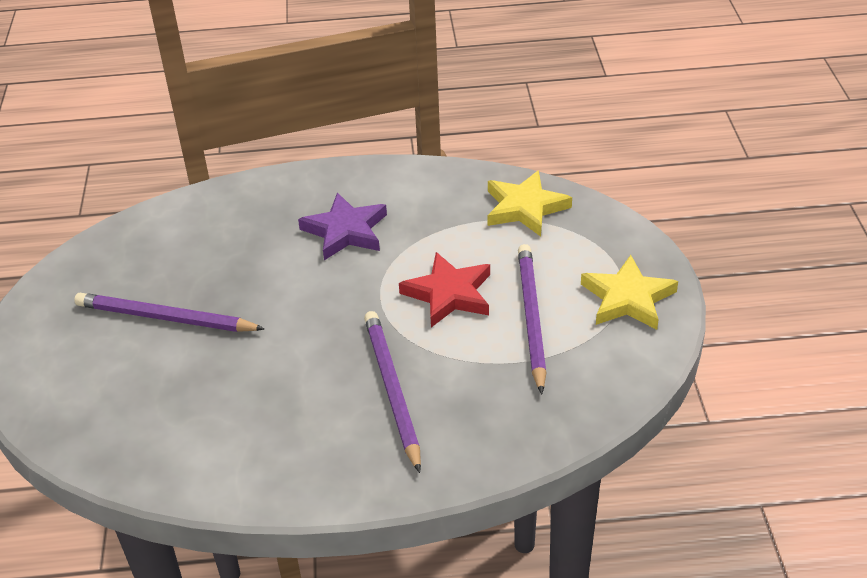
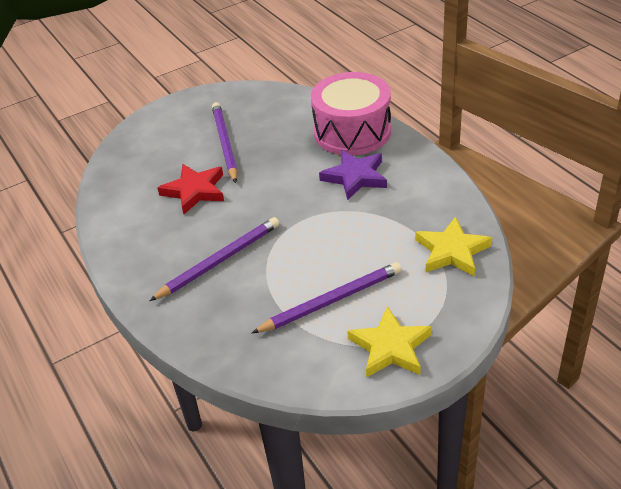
camera: 65 degrees right, 0 degrees up
red star [399,252,490,327] -> red star moved to [157,164,224,214]
none -> pink drum [311,72,391,156]

